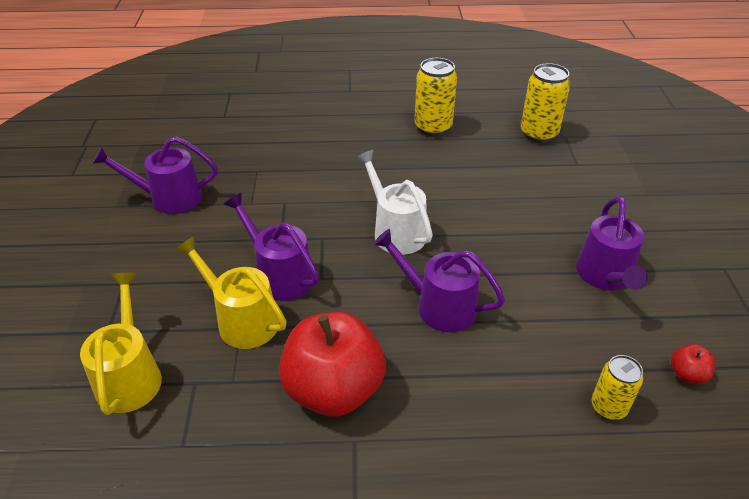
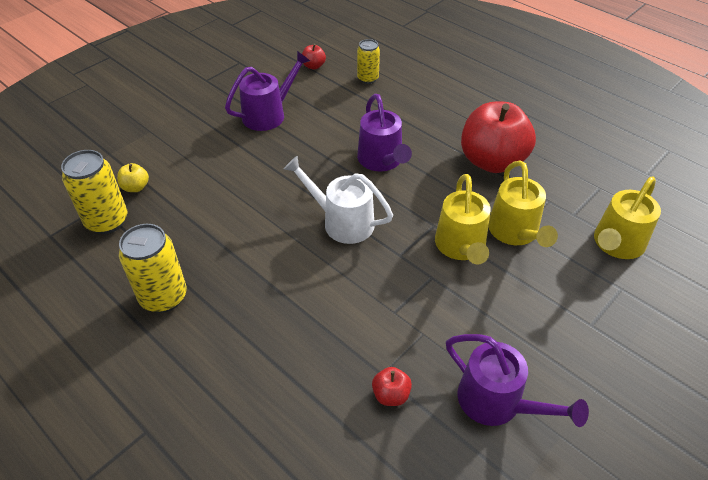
camera: 135 degrees left, 5 degrees up
purple watering can [224,193,319,301] -> yellow watering can [435,174,491,265]
white watering can [355,150,433,255] -> white watering can turned 105 degrees clockwise [283,156,393,244]
none -> yellow apple [117,163,149,192]
none -> red apple [372,367,412,406]

